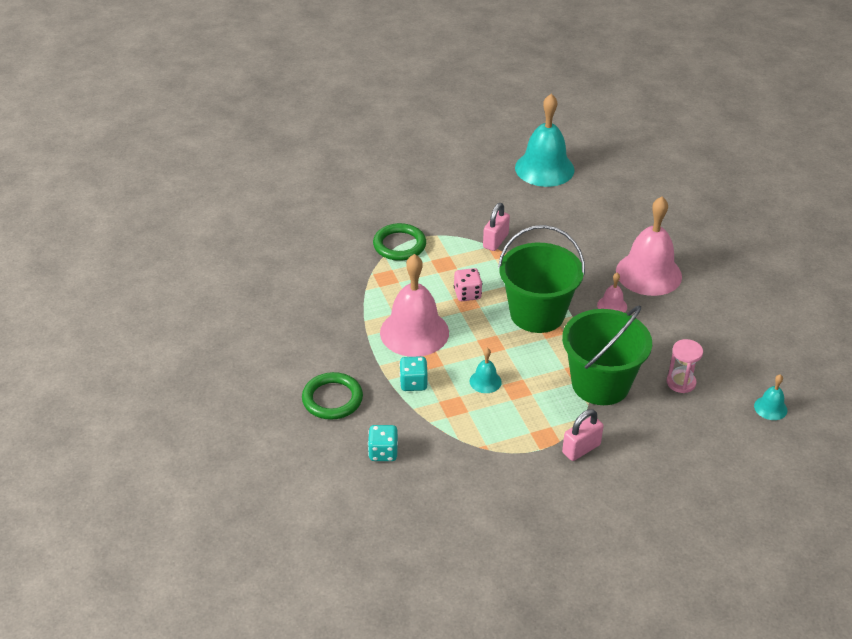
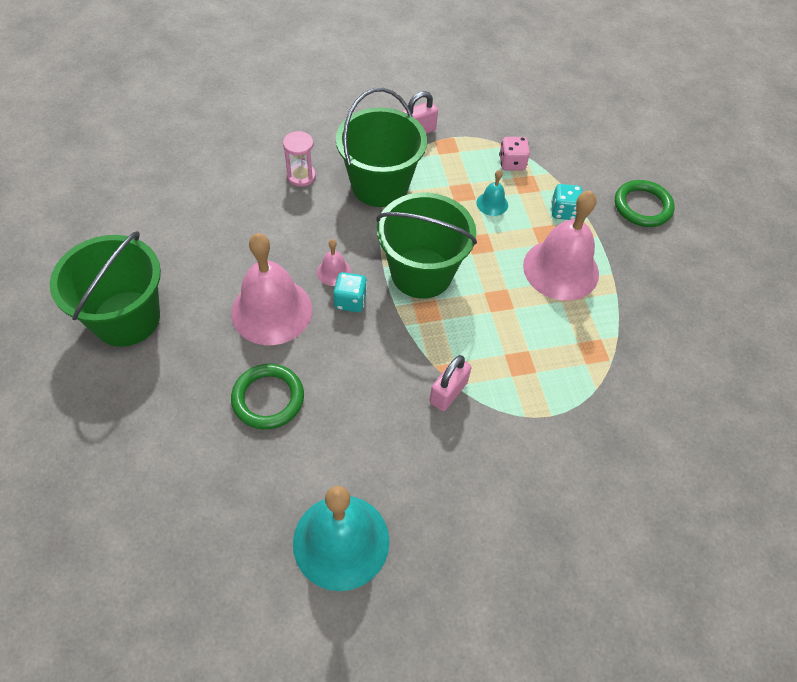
camera: 175 degrees left, 15 degrees up
turquoise dice [368,425,398,461] -> turquoise dice moved to [333,272,367,312]
green ring [373,223,426,261] -> green ring moved to [231,364,304,430]
pink dice [454,268,482,301] -> pink dice moved to [499,137,530,171]
turquoise bell [754,374,787,420] -> none
none -> green bucket [50,231,161,347]

